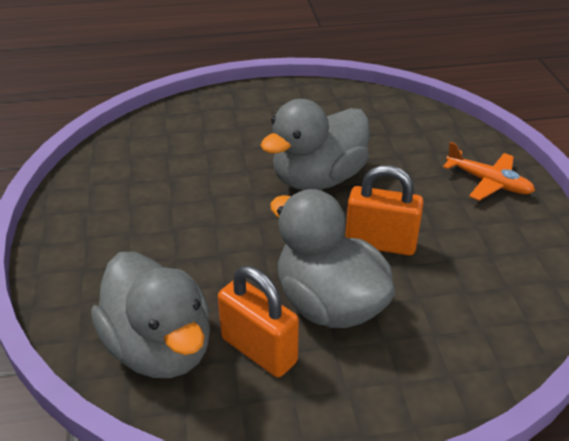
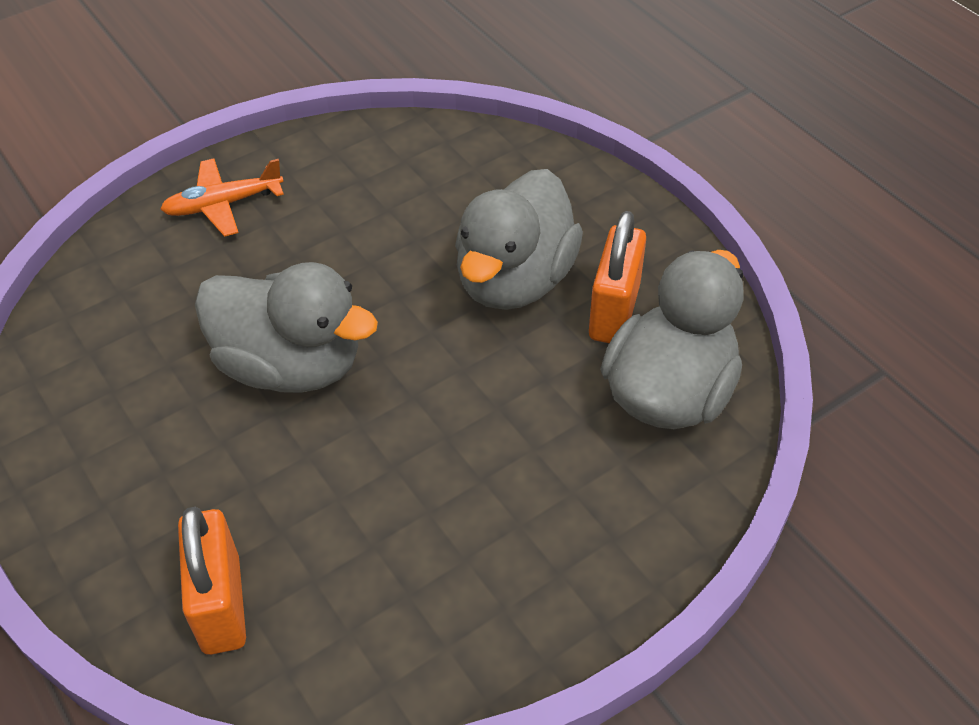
camera: 115 degrees left, 10 degrees up
orange padlock [345,165,424,256] -> orange padlock moved to [178,507,246,655]
orange plane [443,142,535,201] -> orange plane turned 120 degrees counterclockwise [160,158,284,237]

